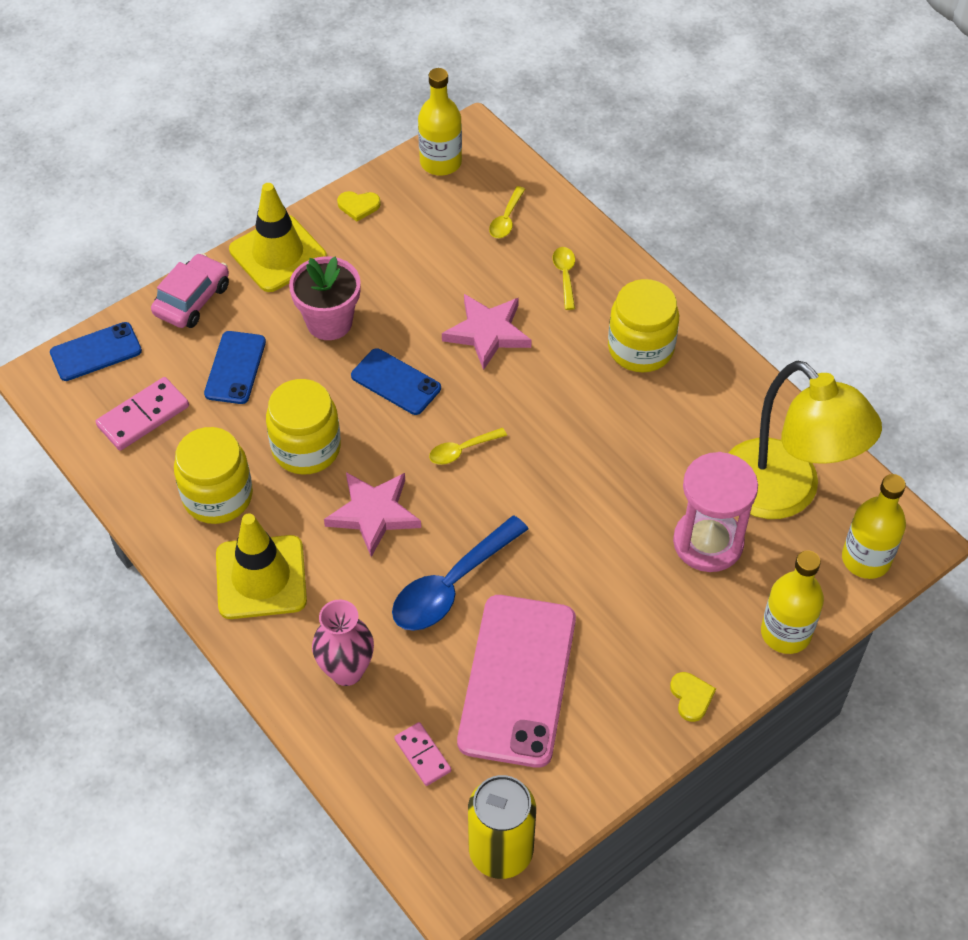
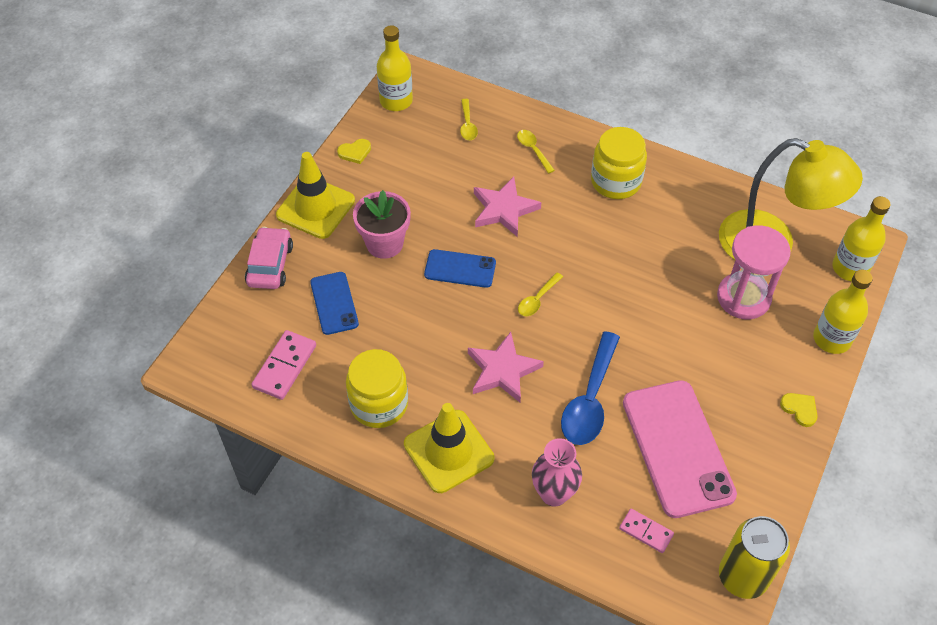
camera: 25 degrees left, 0 degrees up
blue phone [50,322,142,381] -> none
yellow jar [266,379,341,475] -> none

